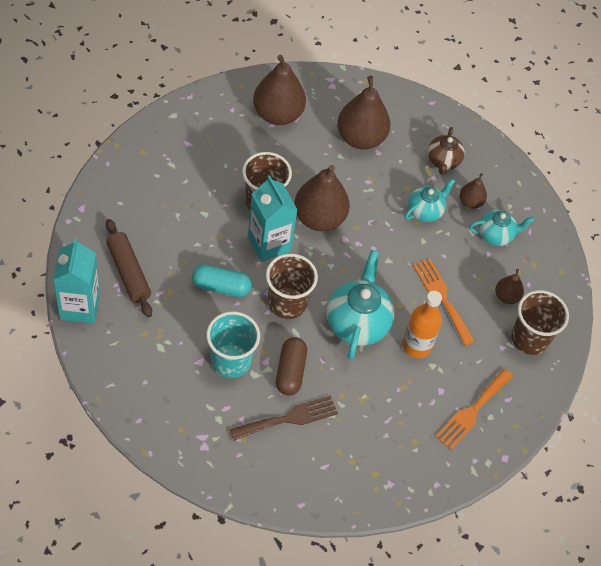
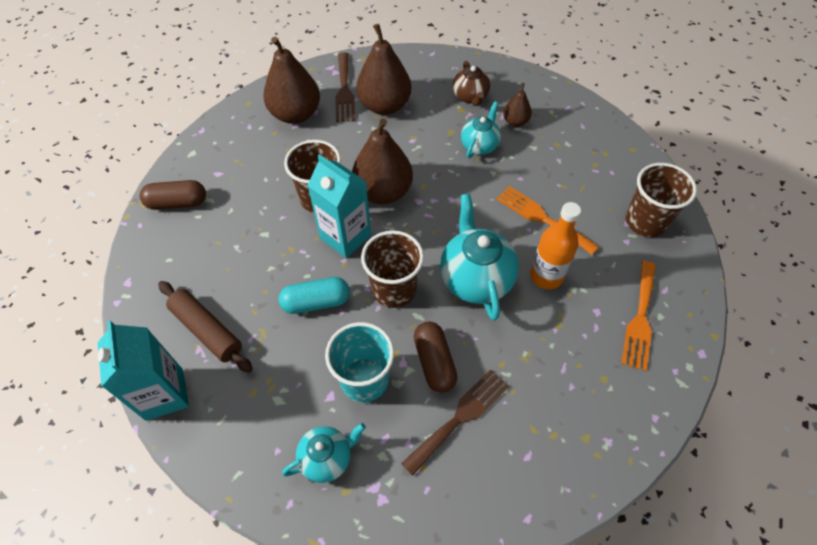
camera: 15 degrees left, 0 degrees up
turquoise teapot [469,210,534,246] -> turquoise teapot moved to [282,423,366,483]
brown pear [495,269,524,304] -> none
none -> brown capsule [140,180,206,210]
none -> brown fork [335,52,355,122]

